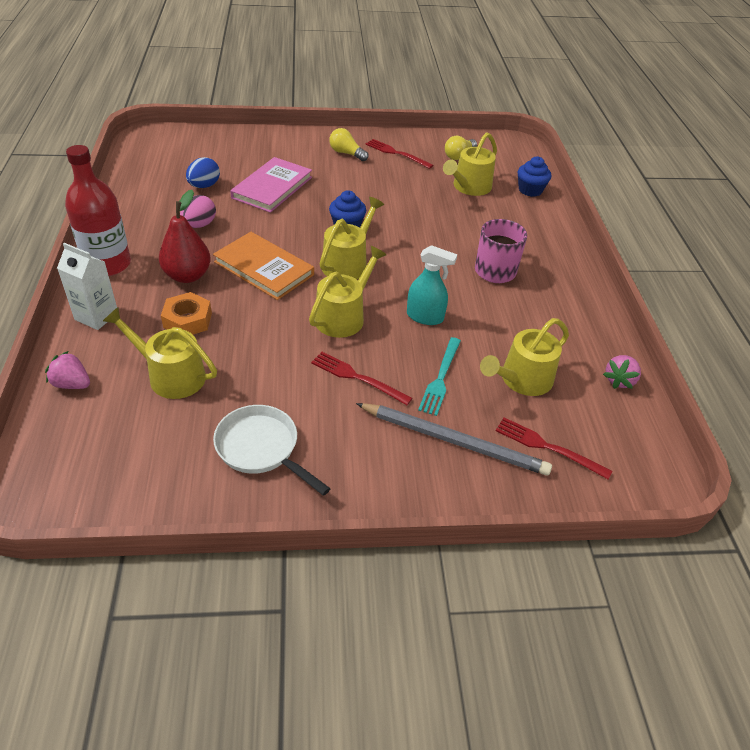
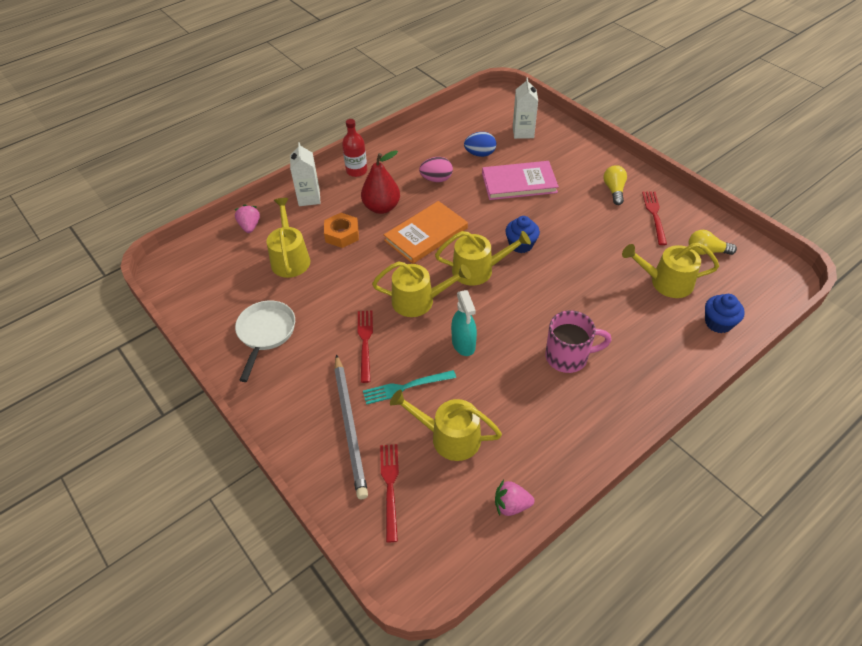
camera: 60 degrees right, 5 degrees up
red bottle [65,145,131,276] -> red bottle [342,119,367,177], size x0.63
orange book [213,232,314,300] -> orange book turned 45 degrees clockwise [384,201,468,264]
none -> white carton [513,77,538,139]

